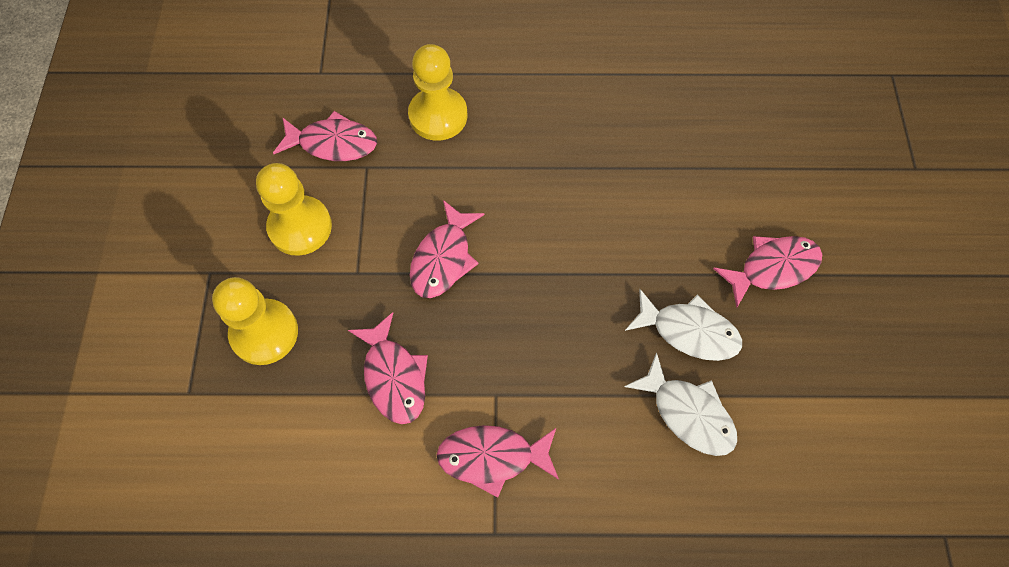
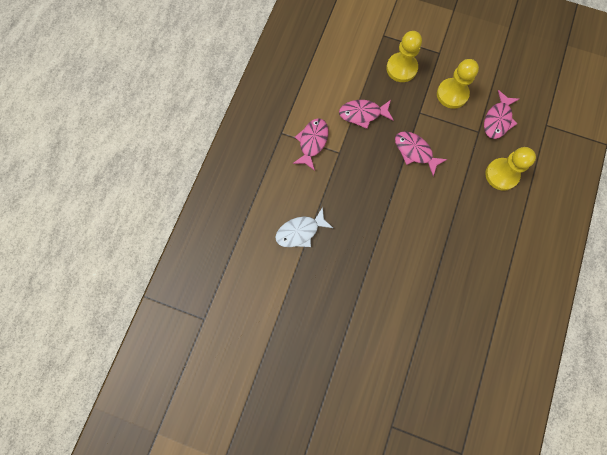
camera: 110 degrees right, 10 degrees up
white fish [625,289,742,361] -> none
pink fish [713,236,822,308] -> none

